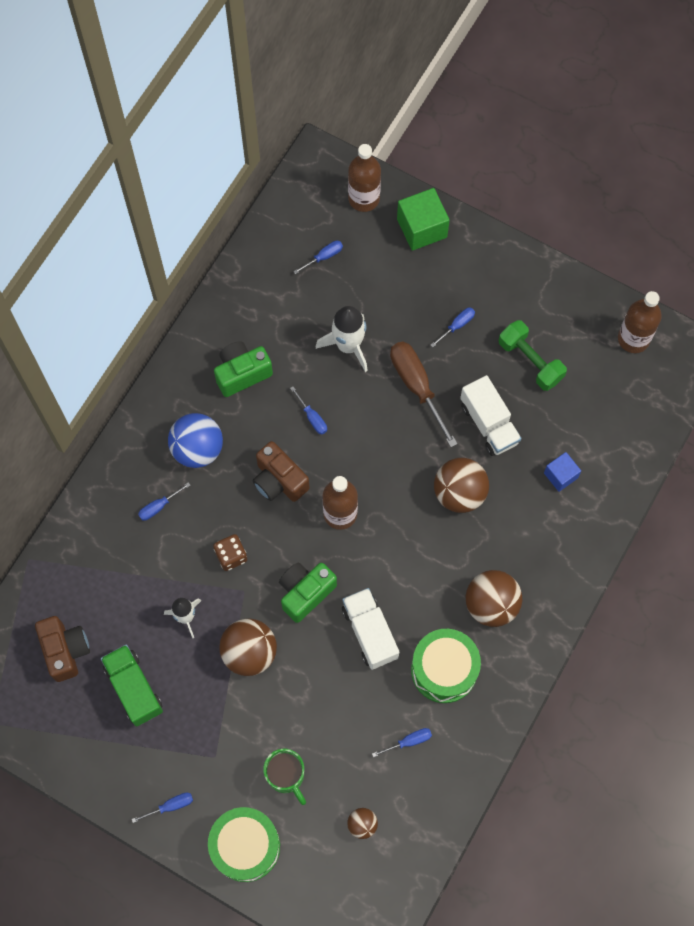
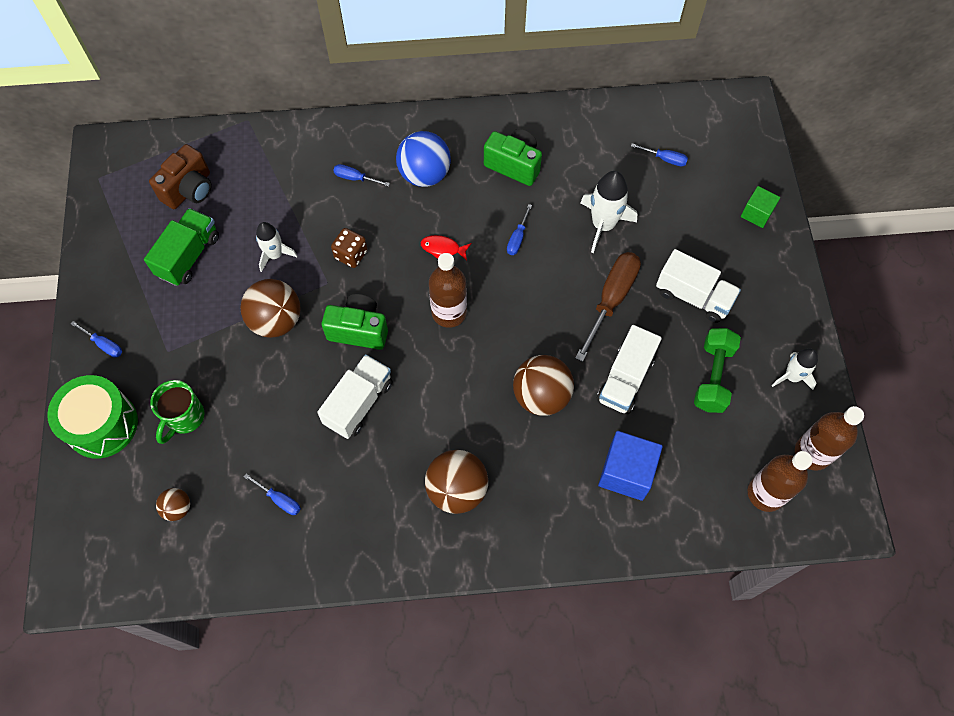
camera: 55 degrees right, 5 degrees down
brown camera [253,441,309,502] -> red fish [421,235,471,261]
brown bottle [348,144,381,212] -> brown bottle moved to [748,451,812,512]
green cube [397,188,450,251] -> green cube [741,186,780,228], size x0.60
green drum [411,629,481,703] -> none
blue screwdriver [431,307,475,347] -> white truck [656,249,741,323]
blue cube [544,452,581,492] -> blue cube [598,431,663,501], size x1.65
none -> white rocket [771,348,818,390]

